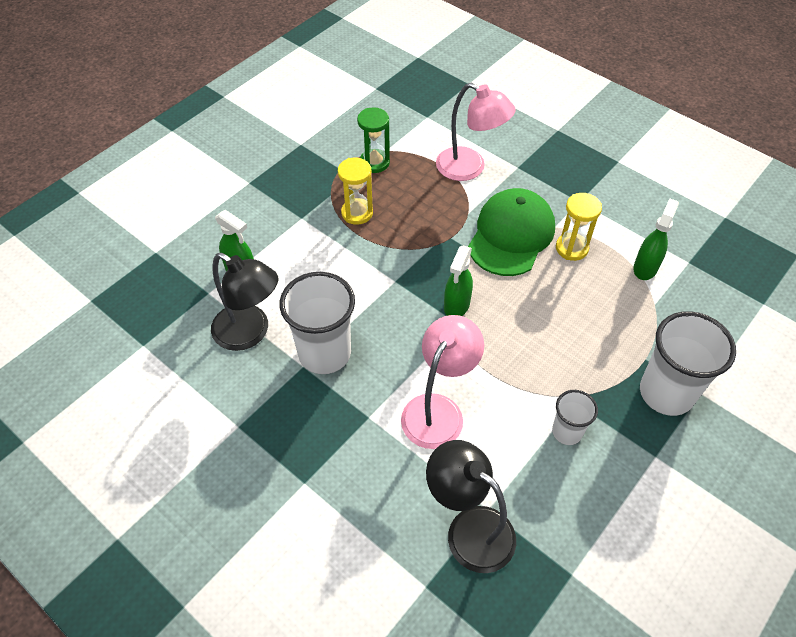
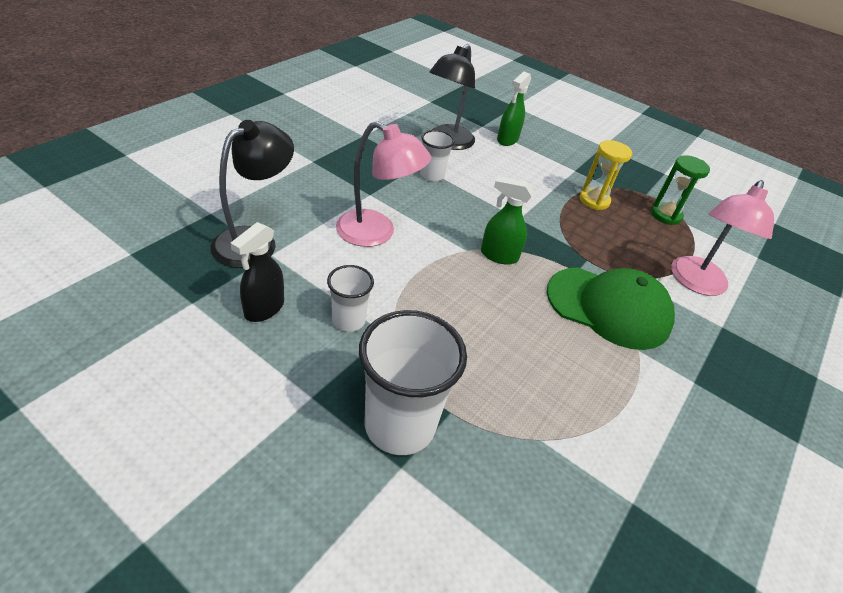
camera: 80 degrees right, 10 degrees down
white cup [280,272,355,374] -> white cup [420,130,455,182], size x0.54
yellow hourglass [556,193,602,261] -> none
green spray bottle [633,198,679,280] -> none
none -> black spray bottle [230,222,284,322]

